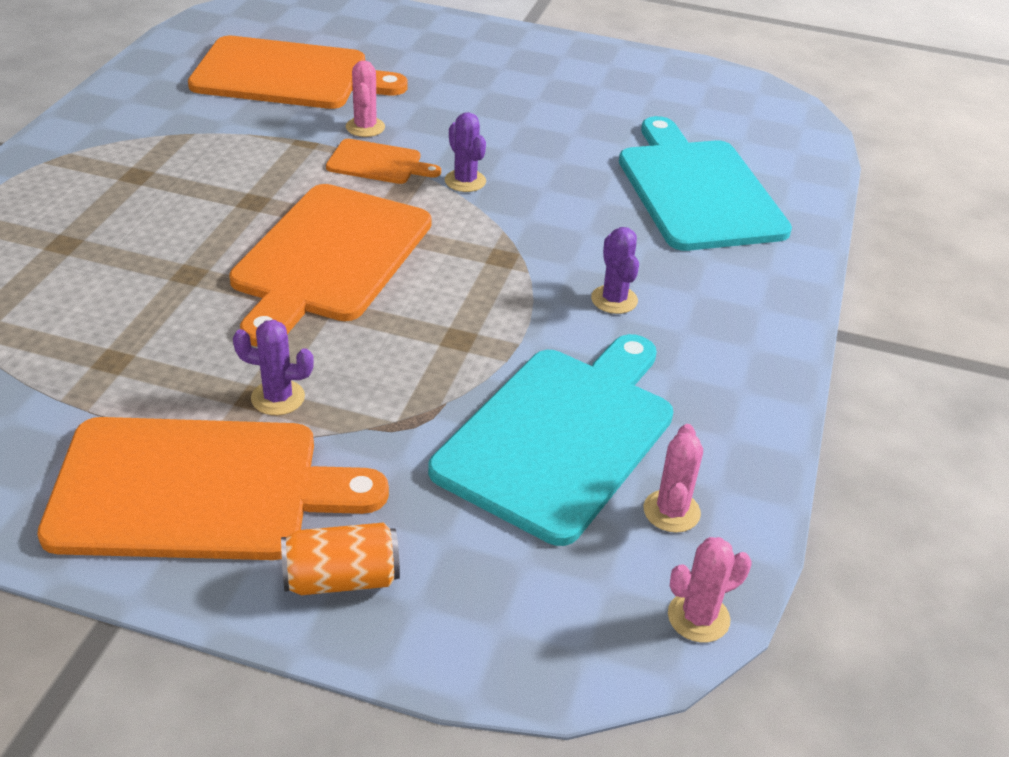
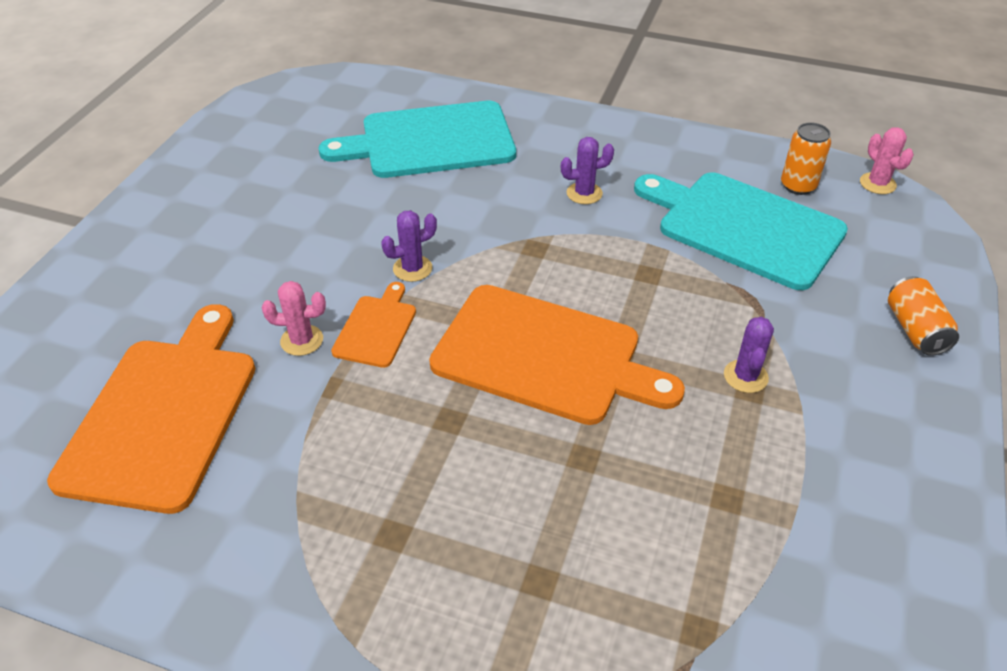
camera: 85 degrees left, 5 degrees up
orange cutting board [37,417,389,560] -> none
pink cactus [644,424,703,533] -> orange can [781,122,831,195]

